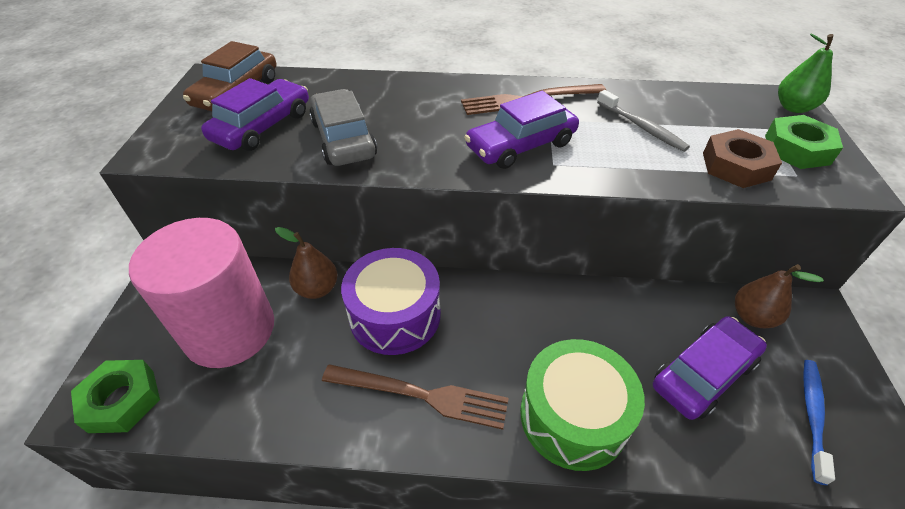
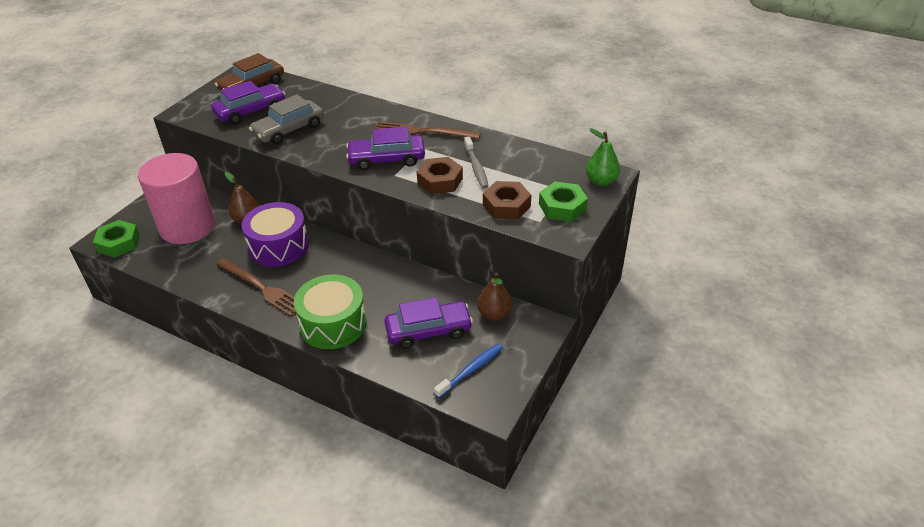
camera: 25 degrees right, 5 degrees down
grey car [309,89,377,166] -> grey car turned 135 degrees counterclockwise [249,94,324,145]
none -> brown nut [417,157,463,194]

